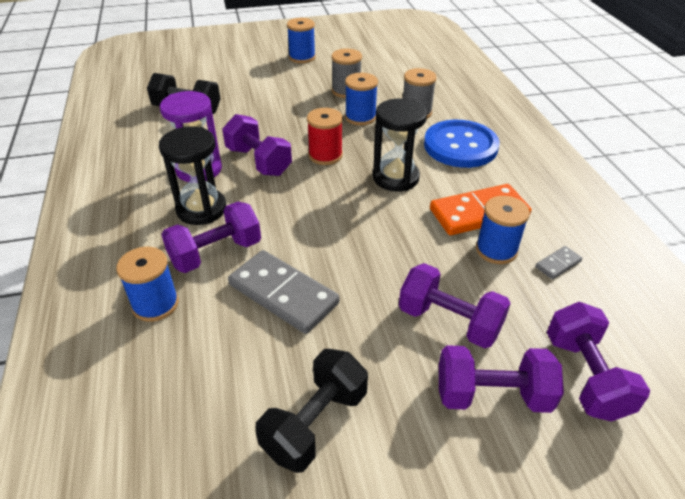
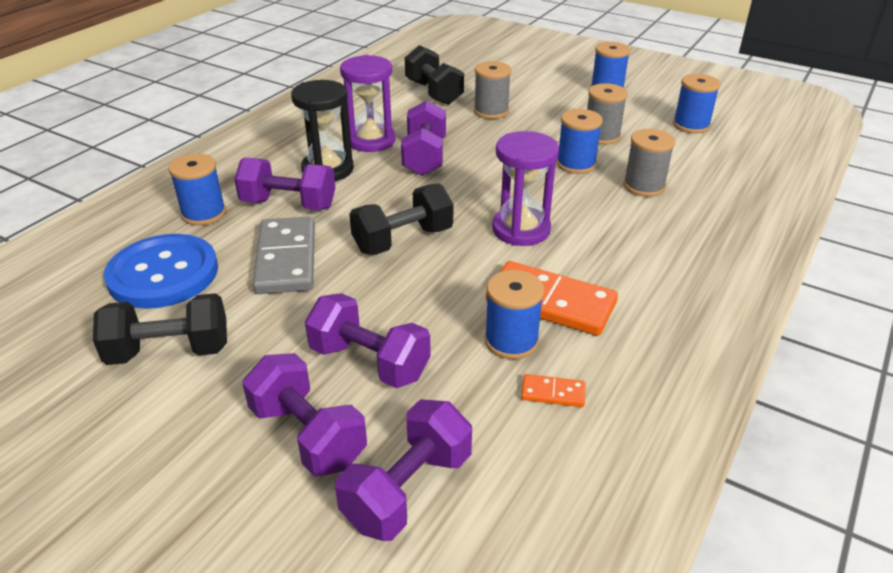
camera: 45 degrees right, 5 degrees down
red spool [307,108,343,165] -> none
black hourglass [373,98,427,192] -> purple hourglass [492,131,559,246]
purple dumbbell [399,263,510,348] -> purple dumbbell turned 45 degrees counterclockwise [305,293,431,388]
blue button [424,120,500,168] -> blue button moved to [104,234,218,309]
grey domino [535,246,582,279] -> orange domino [521,374,586,407]
none -> black dumbbell [349,183,453,255]
none -> grey spool [474,61,511,119]
none -> blue spool [673,74,721,134]

